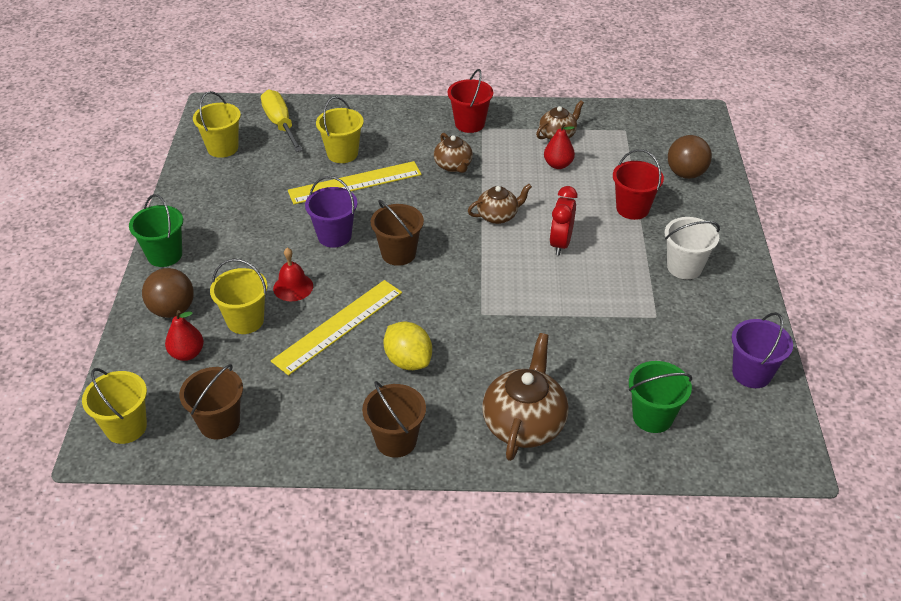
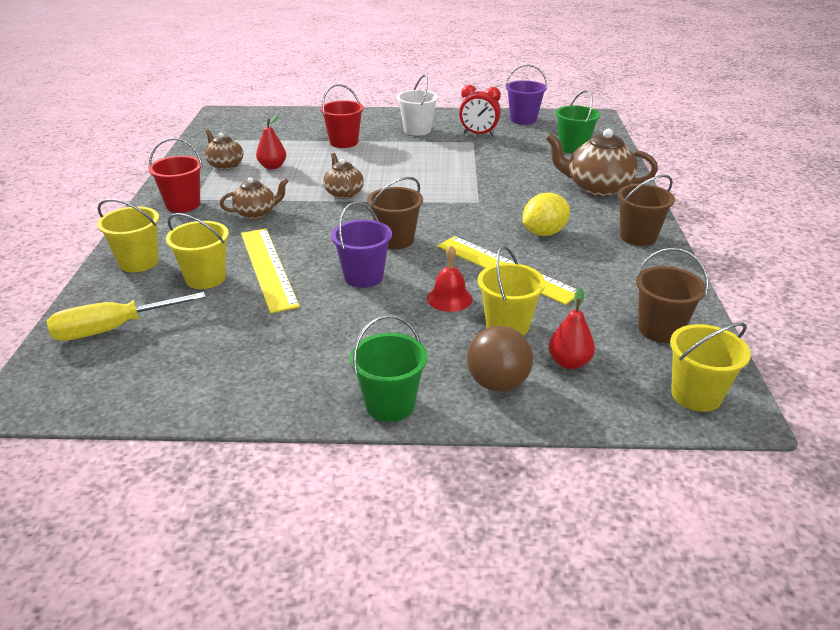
camera: 90 degrees left, 10 degrees down
yellow bucket [193,91,241,158] -> yellow bucket moved to [97,199,159,272]
red clock [550,186,578,255] -> red clock moved to [459,85,501,136]
brown ball [668,135,712,179] -> none

